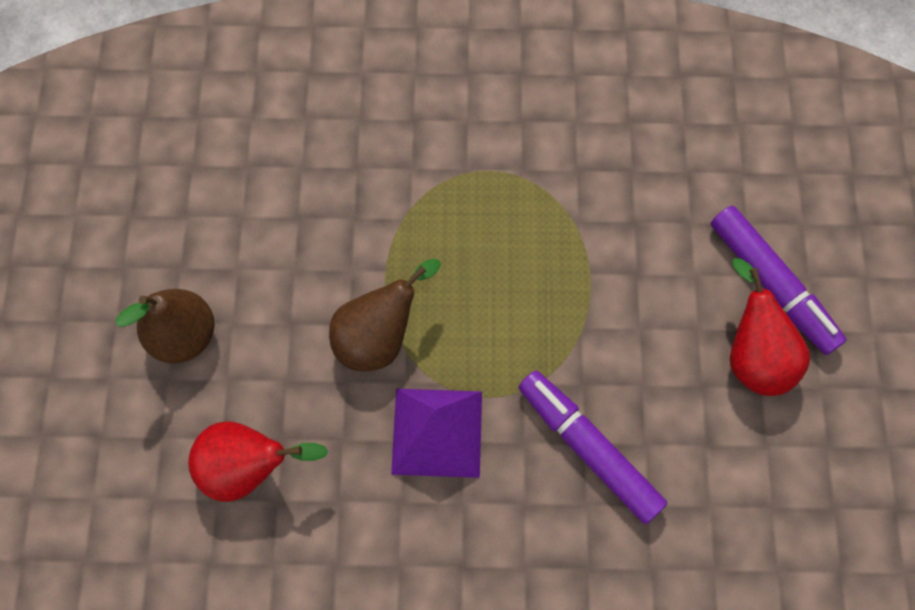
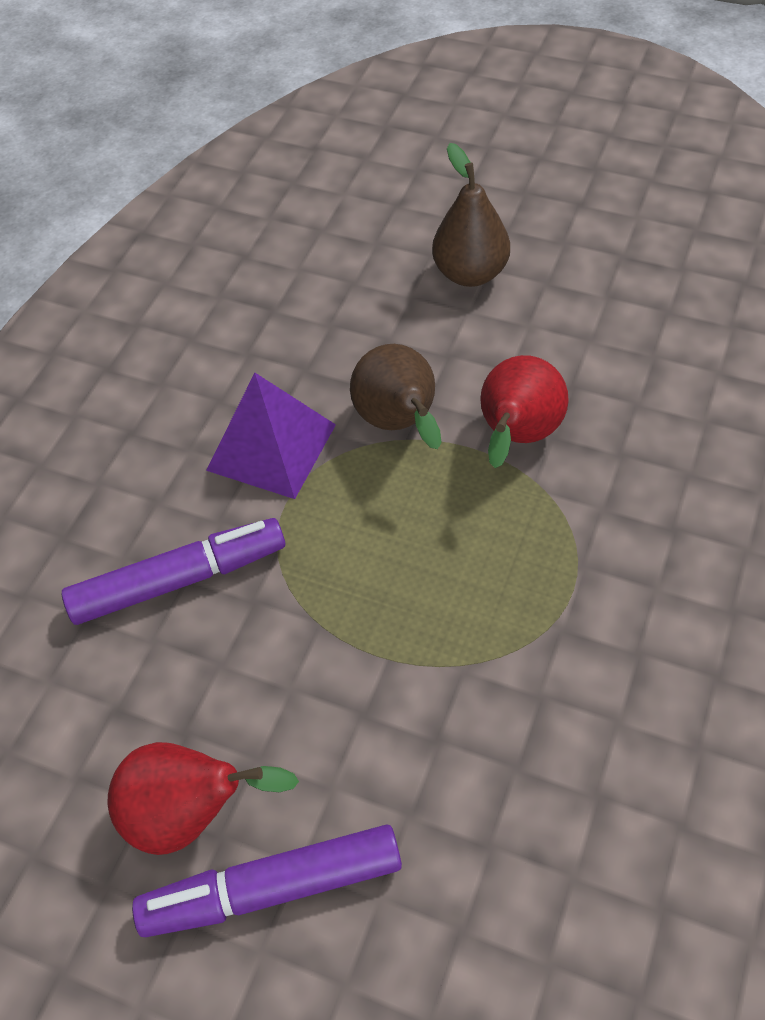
camera: 115 degrees right, 15 degrees down
red pear [188,421,329,502] -> red pear moved to [480,355,569,468]

